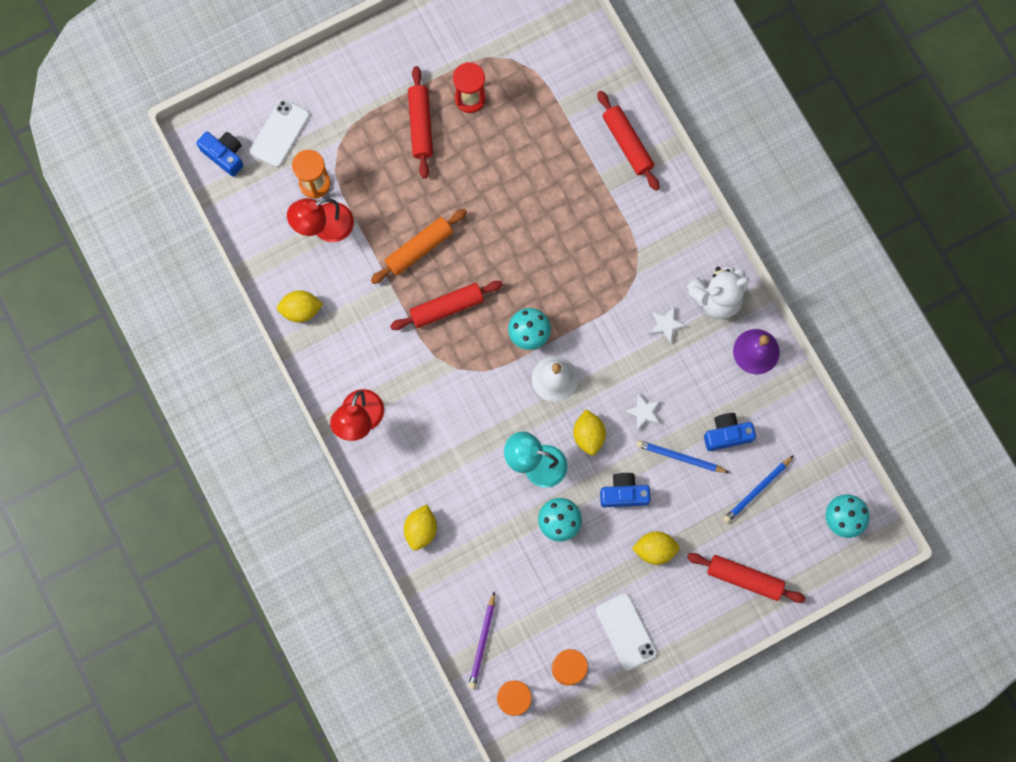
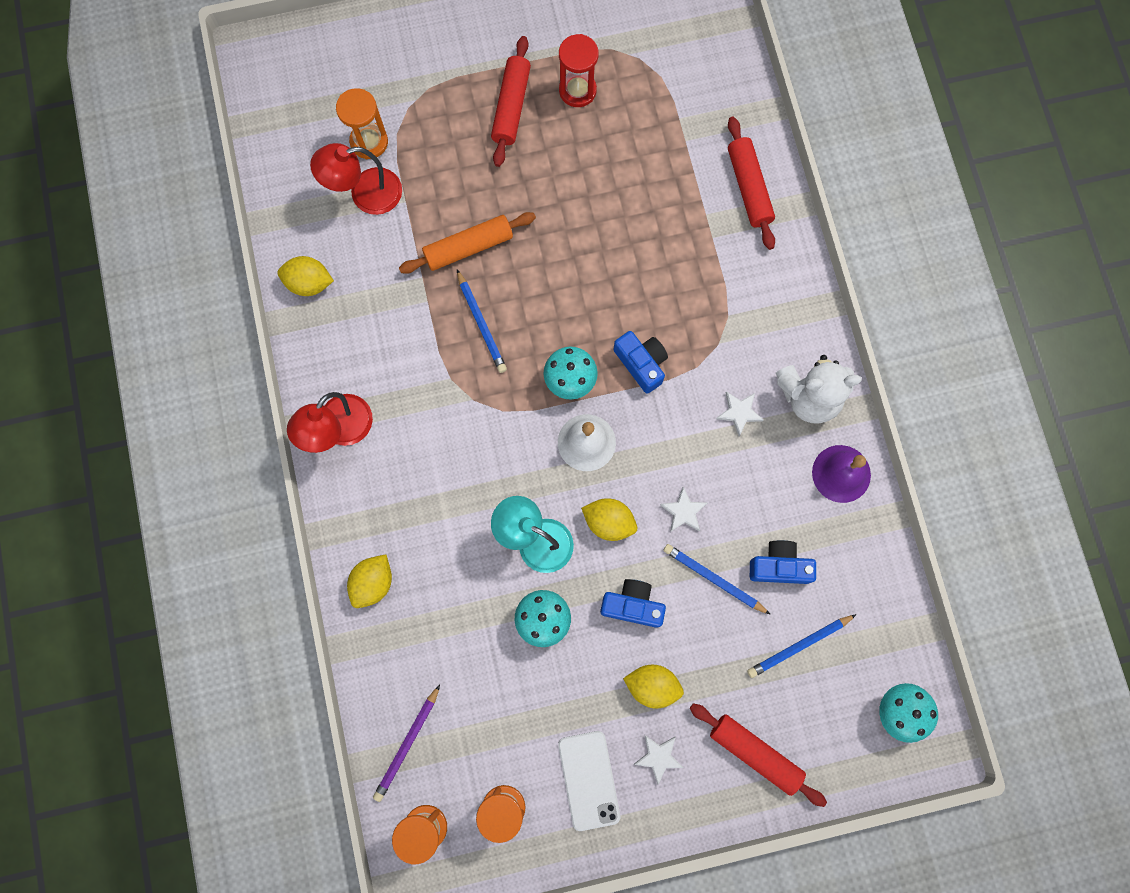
camera: 15 degrees right, 0 degrees up
blue camera [197,132,243,177] -> blue camera moved to [613,331,668,393]
white phone [250,99,310,167] -> none
red rolling pin [390,281,503,330] -> blue pencil [457,270,507,373]
yellow lemon [573,409,606,455] -> yellow lemon turned 75 degrees counterclockwise [581,498,637,541]
none -> white star [634,735,684,785]

